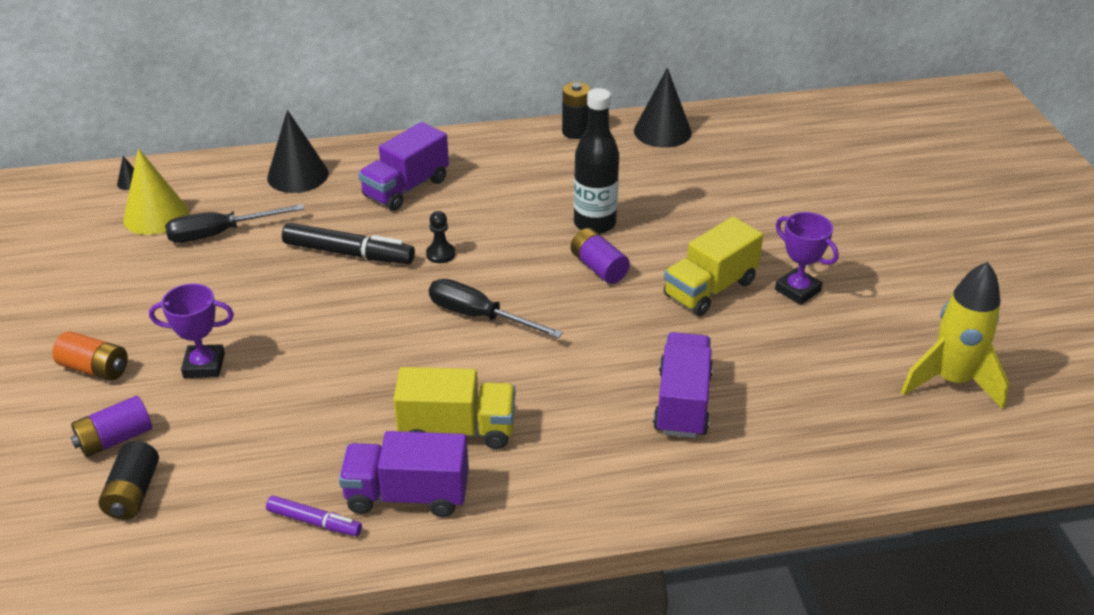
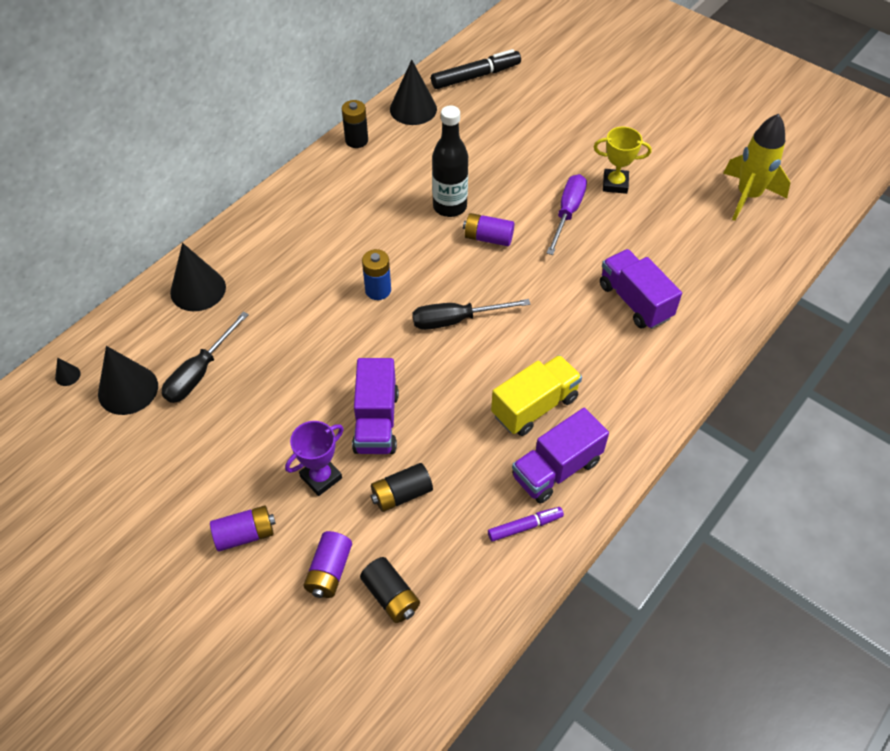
camera: 40 degrees left, 15 degrees up
orange battery [52,331,128,381] -> purple battery [210,505,276,552]
yellow cone [123,149,189,235] -> black cone [98,346,158,415]
black marker [282,223,415,264] -> black marker moved to [431,49,521,89]
purple truck [358,122,449,211] -> purple truck moved to [352,358,399,454]
black pawn [426,211,455,263] -> blue battery [362,249,391,300]
yellow truck [664,217,763,316] -> purple screwdriver [547,174,587,255]
purple trophy [775,212,839,305] -> yellow trophy [594,127,651,194]
none -> black battery [370,463,433,512]

